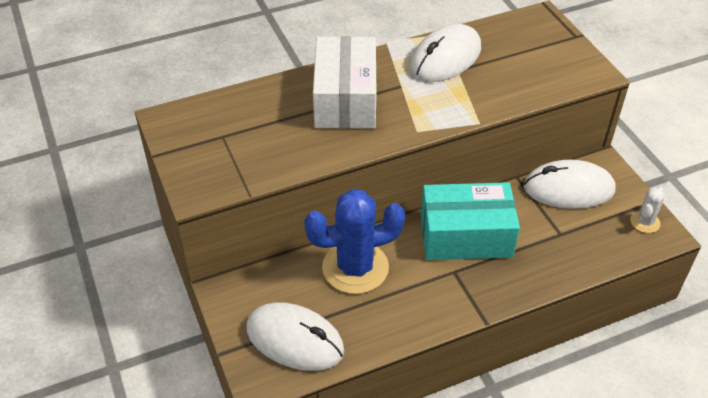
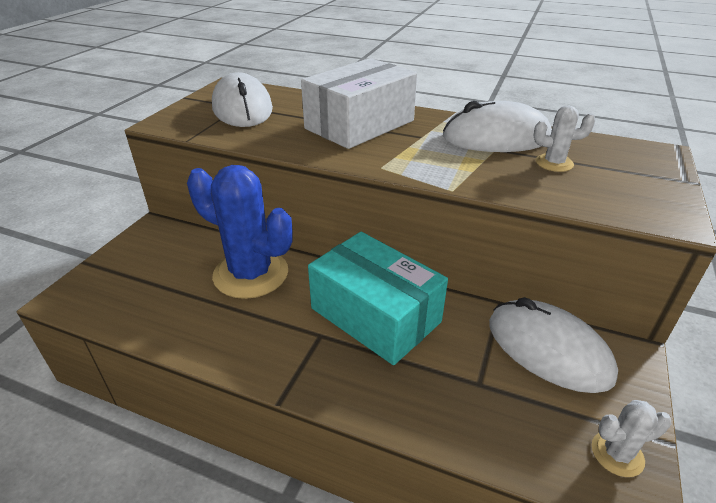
camera: 45 degrees right, 10 degrees down
white mouse [246,302,345,371] -> white mouse moved to [212,72,273,127]
none -> white cactus [534,106,596,172]

